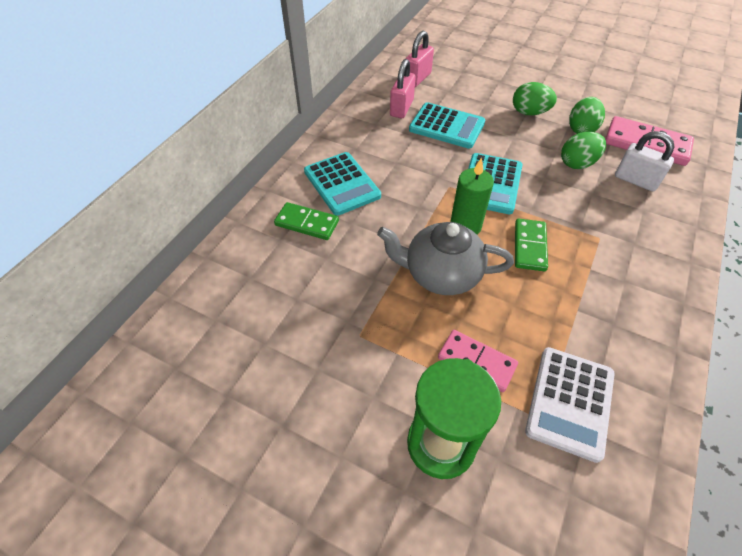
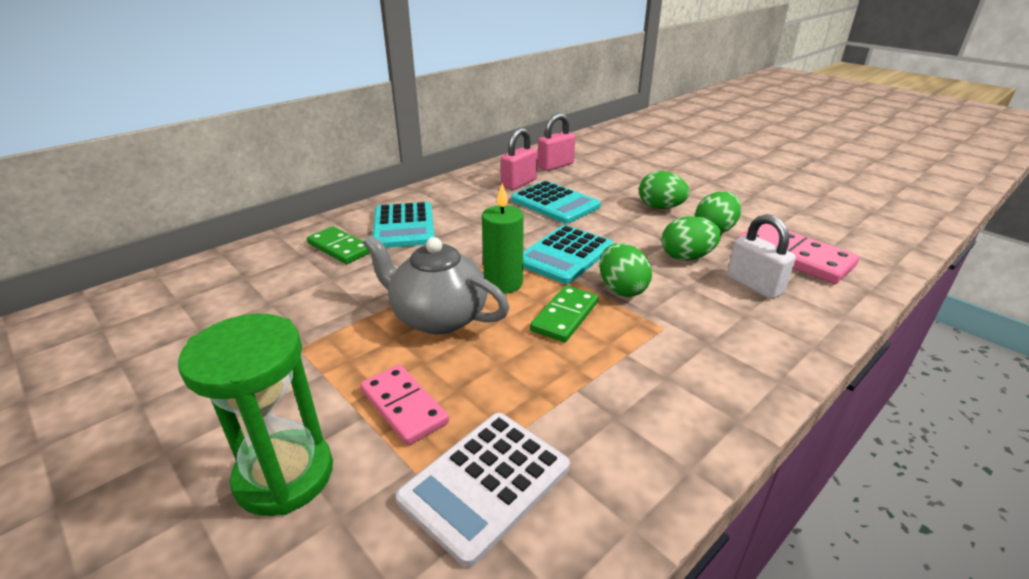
camera: 20 degrees right, 20 degrees down
none -> green egg [599,243,652,297]

